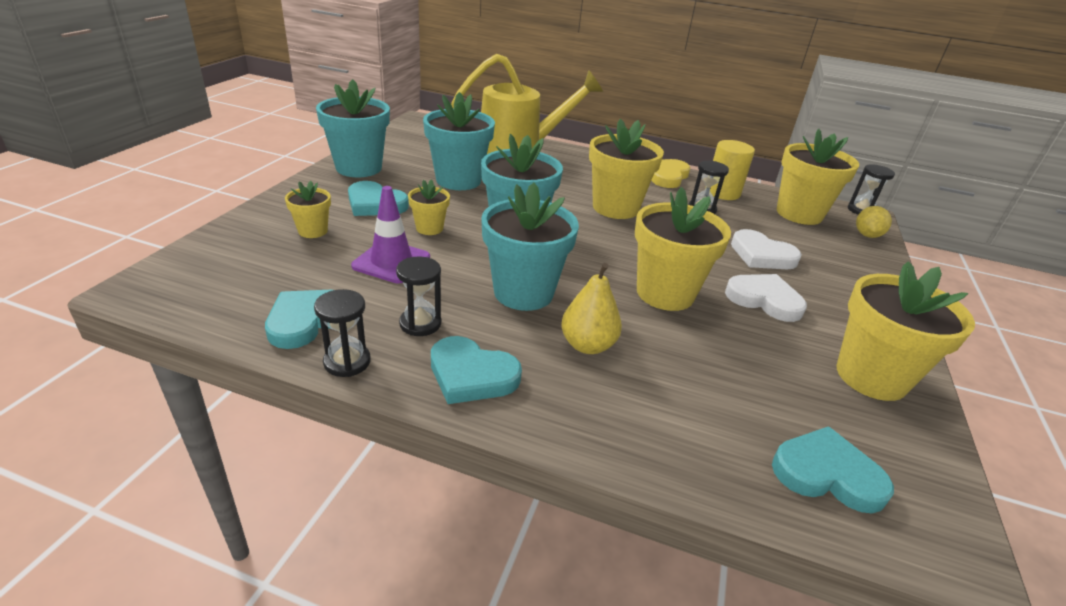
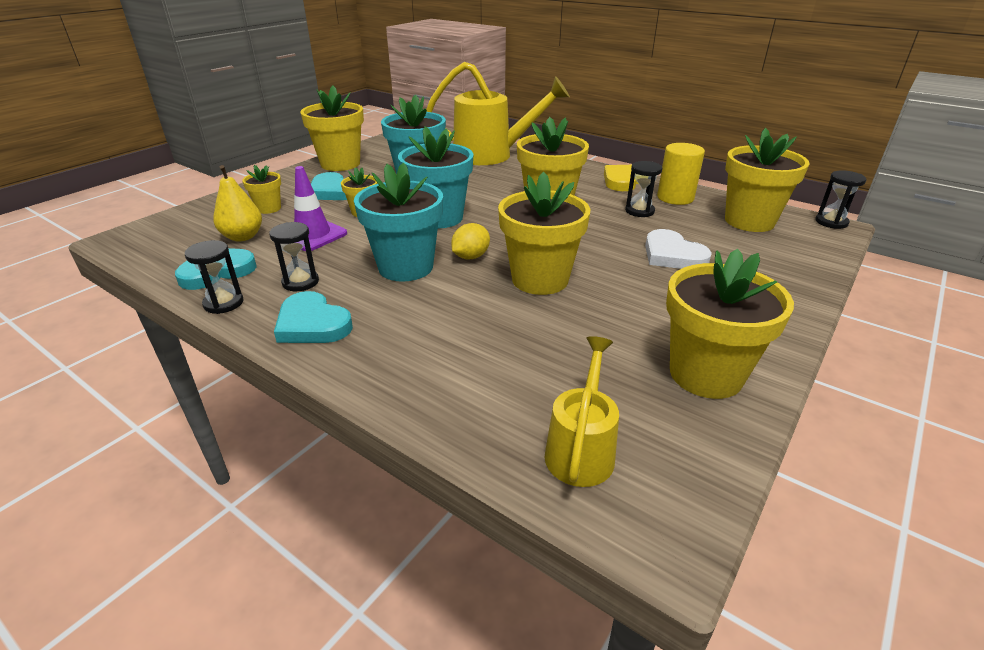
camera: 20 degrees right, 0 degrees up
turquoise flower pot [316,79,390,177] -> yellow flower pot [300,86,364,171]
yellow pear [561,263,622,354] -> yellow pear moved to [213,165,262,241]
white heart [725,274,807,322] -> none
turquoise heart [772,426,894,513] -> yellow watering can [544,336,619,487]
yellow lemon [856,206,892,238] -> yellow lemon moved to [451,223,490,260]

